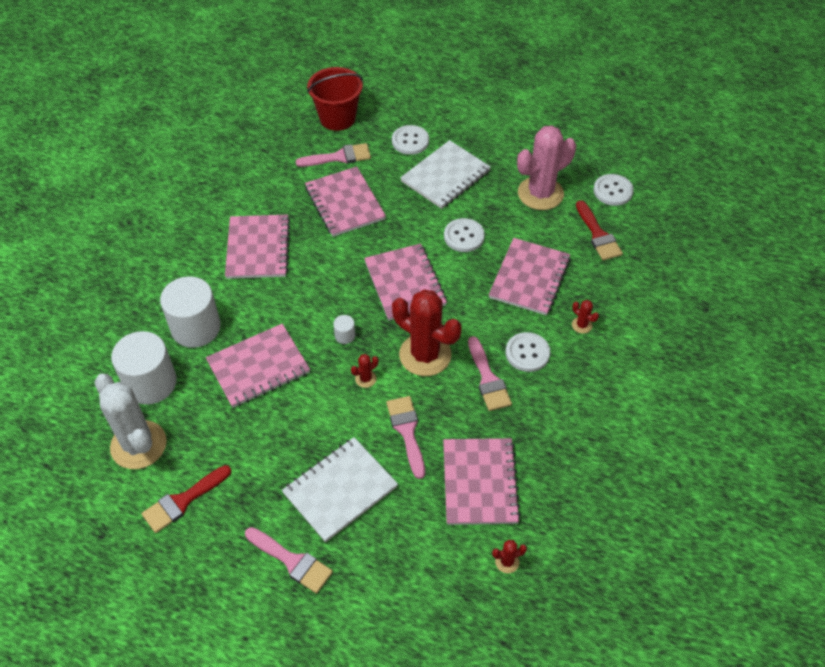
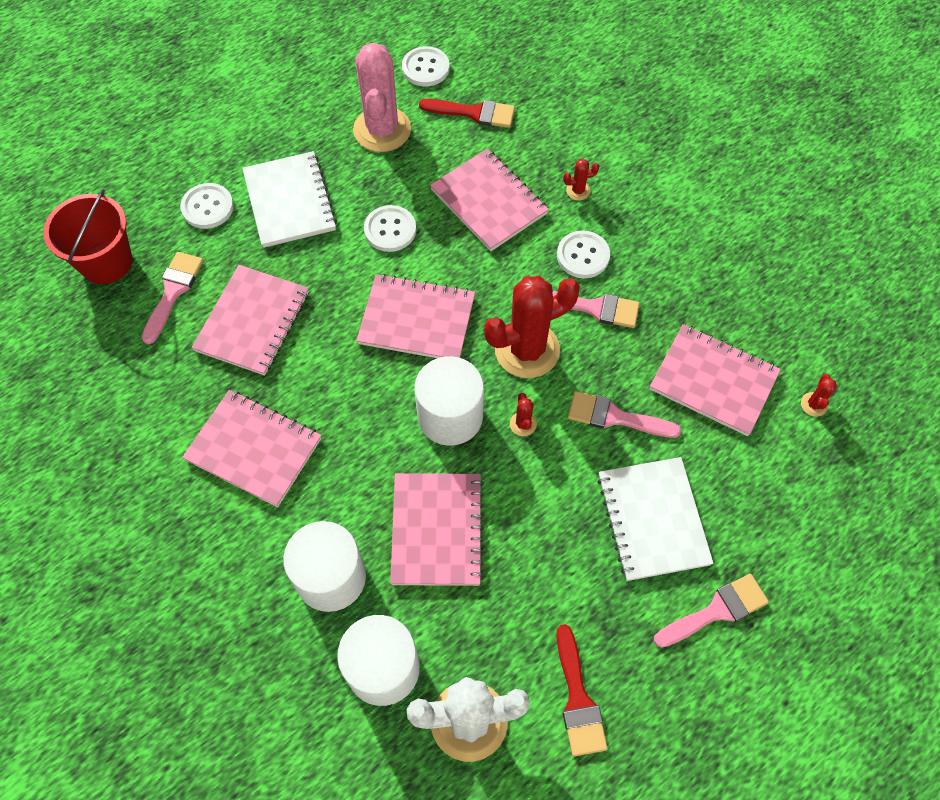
camera: 60 degrees left, 10 degrees up
pink notebook [305,167,386,237] -> pink notebook turned 75 degrees counterclockwise [191,265,309,376]
white cylinder [333,315,355,344] -> white cylinder [414,356,484,446], size x2.41

